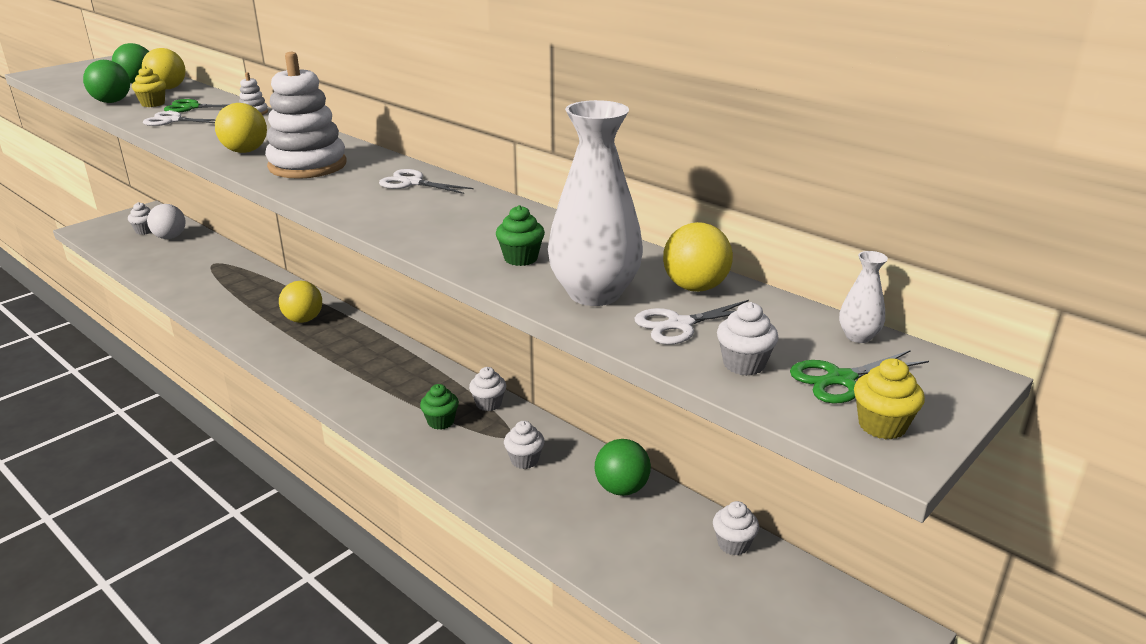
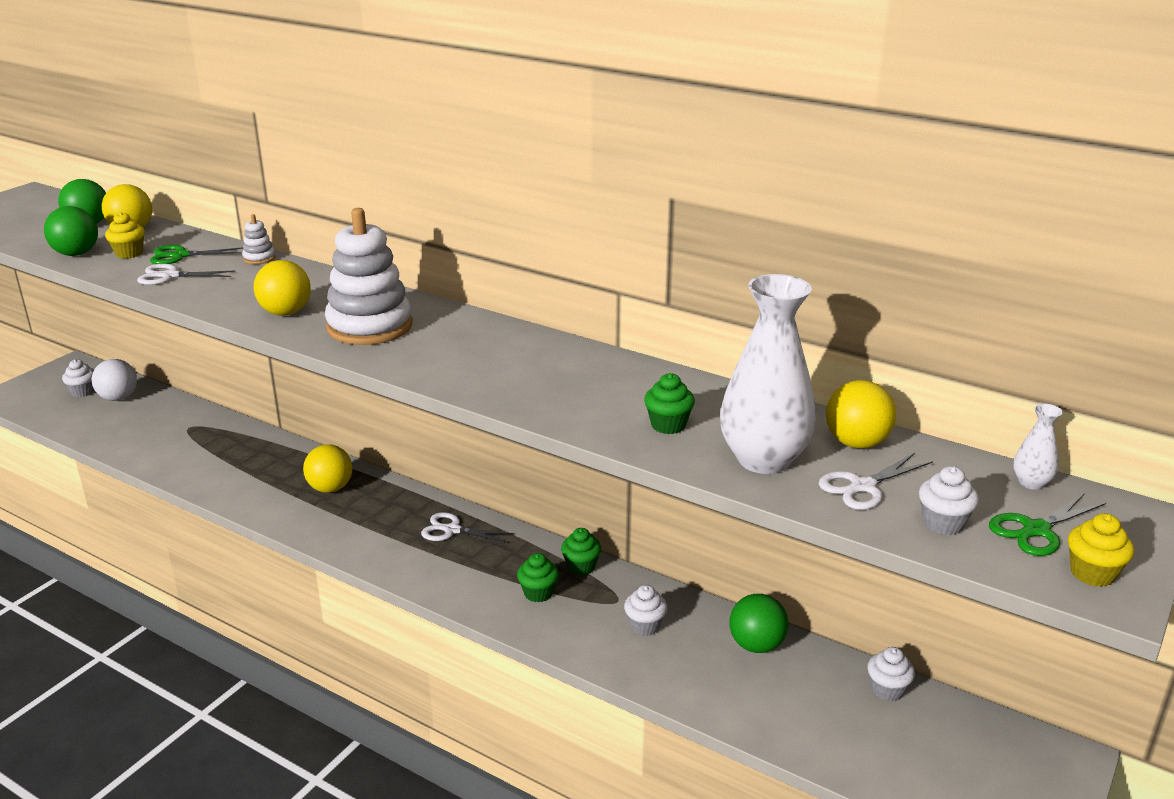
camera: 10 degrees left, 0 degrees up
white scissors [379,169,473,194] -> white scissors moved to [421,512,514,543]
white cupcake [469,367,506,411] -> green cupcake [561,528,601,575]

